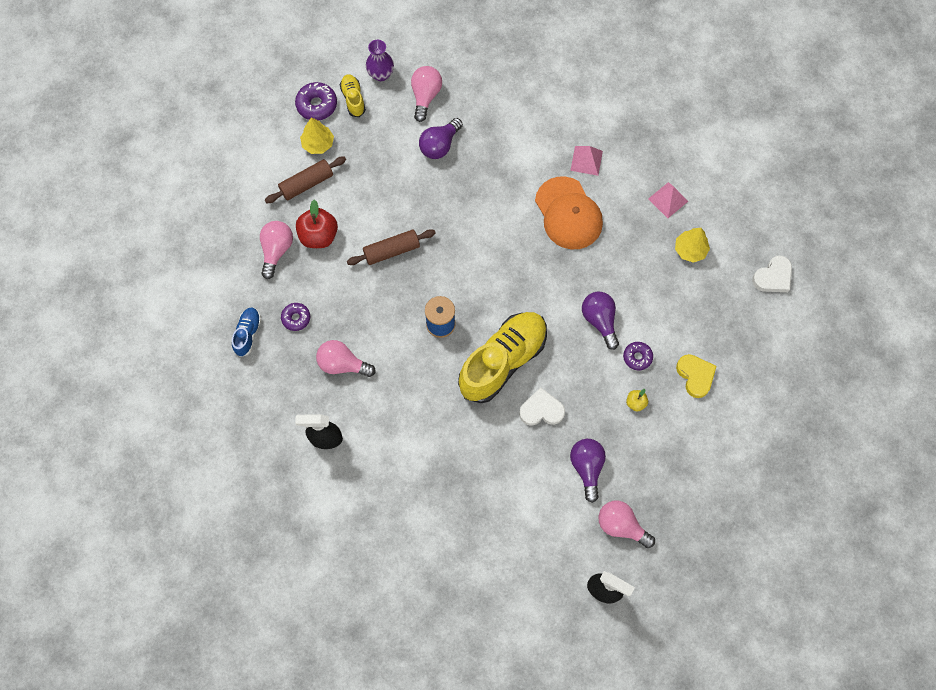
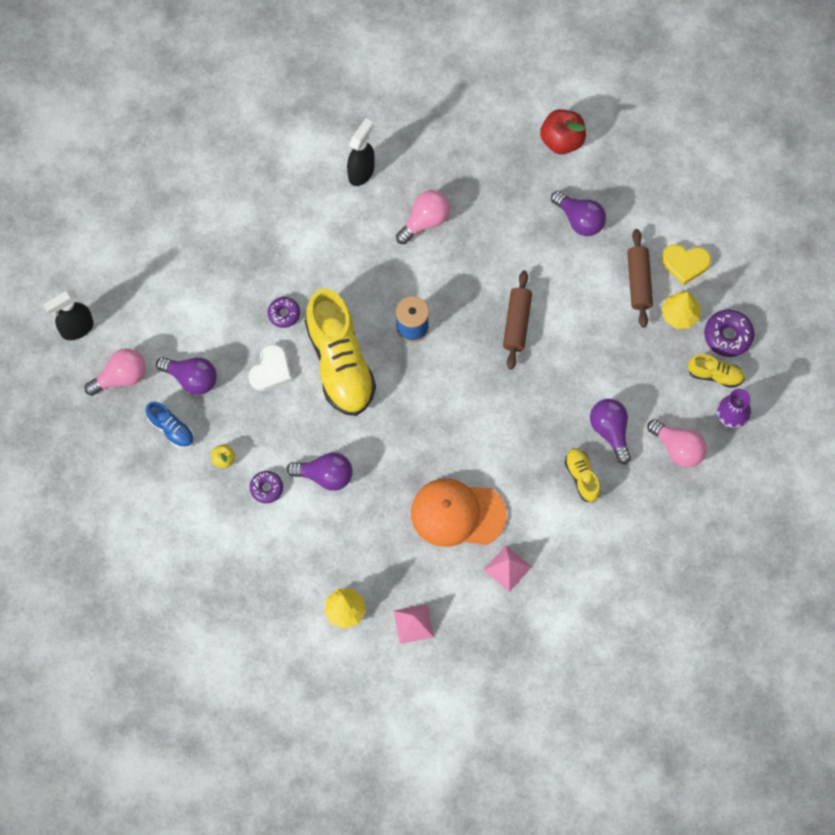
camera: 120 degrees right, 0 degrees up
blue shoe [232,308,261,357] -> blue shoe moved to [146,401,194,448]
pink light bulb [260,221,293,279] -> purple light bulb [551,191,606,236]
purple donut [281,303,310,331] -> purple donut moved to [268,297,300,328]
red apple [296,200,338,248] -> red apple moved to [540,109,586,154]
yellow heart [676,354,717,398] -> yellow heart moved to [662,244,711,285]
white heart [752,256,792,292] -> none
none -> yellow shoe [565,448,601,502]

